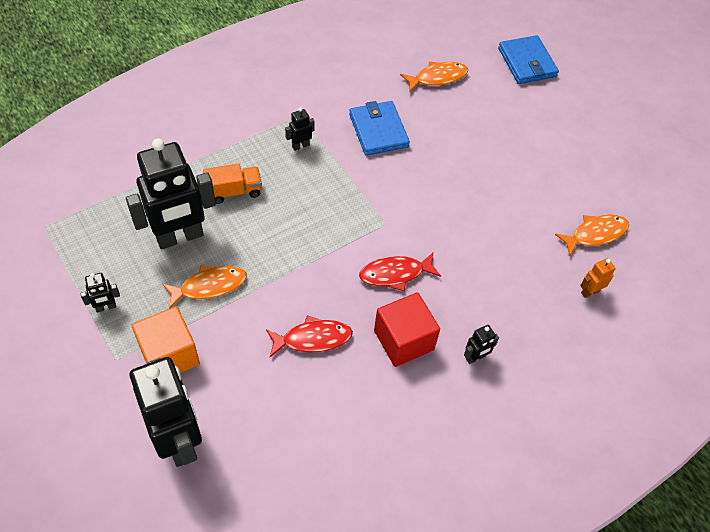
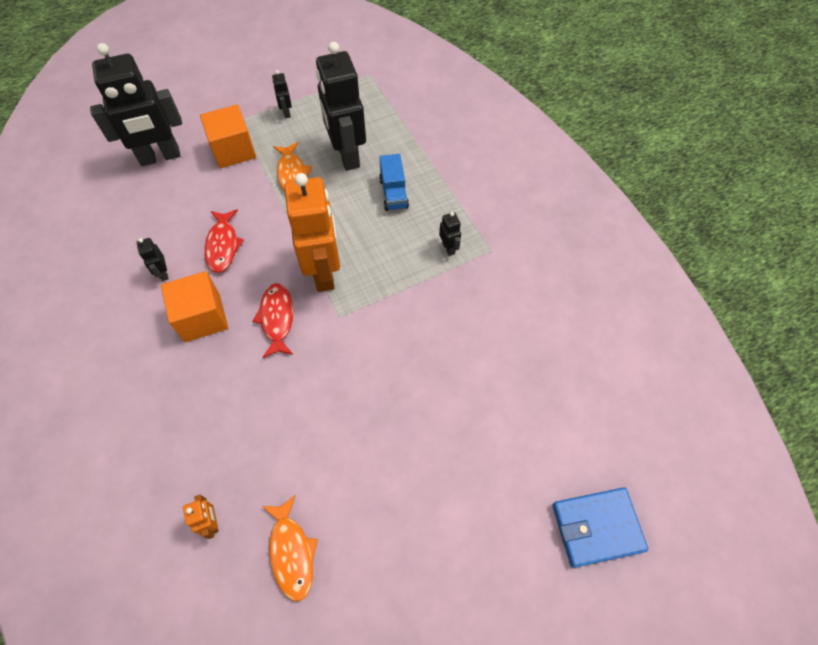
camera: 100 degrees right, 5 degrees up
orange truck [203,163,262,204] -> blue truck [379,154,409,211]
blue wallet [349,101,410,156] -> none
red cube [374,292,440,367] -> orange cube [161,271,228,342]
orange fish [400,61,468,92] -> none
black robot [464,325,499,364] -> black robot moved to [136,238,169,281]
none -> orange robot [284,173,340,292]

